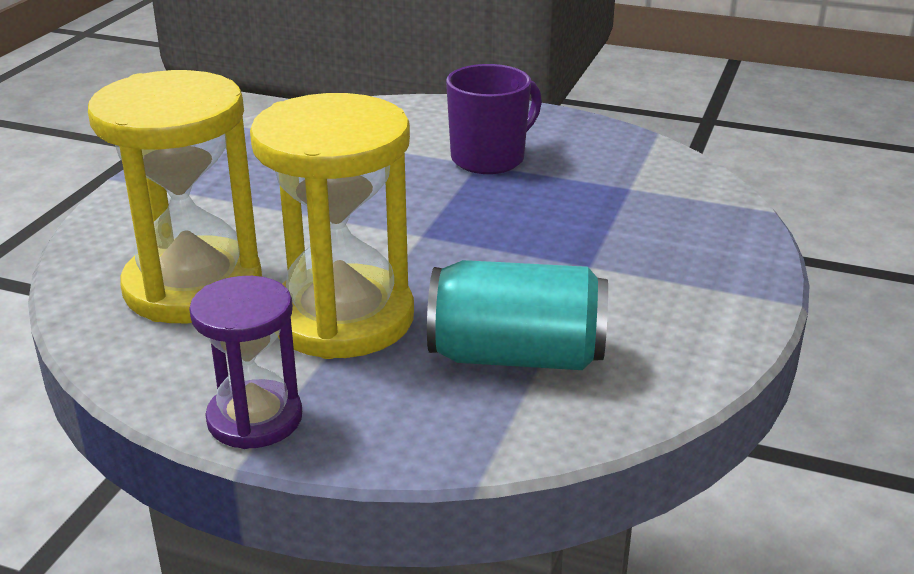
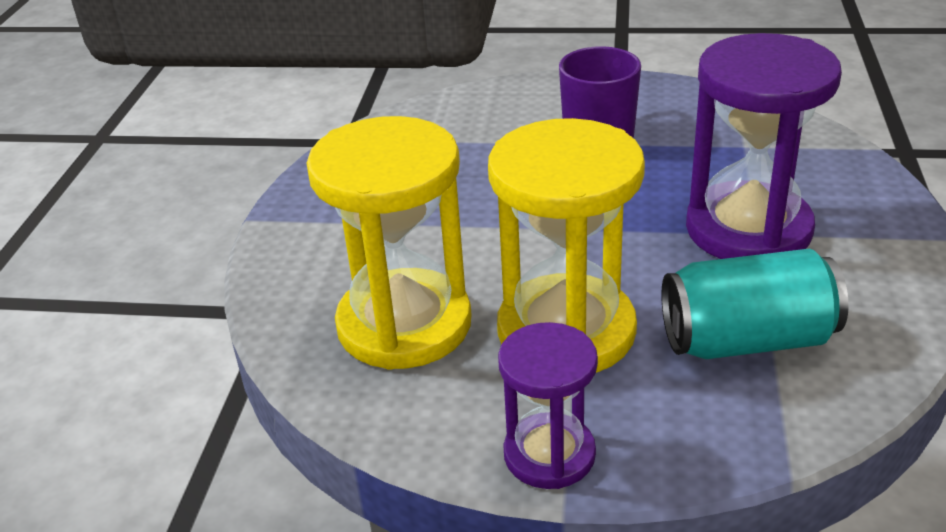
camera: 10 degrees left, 5 degrees up
none -> purple hourglass [686,33,842,259]

